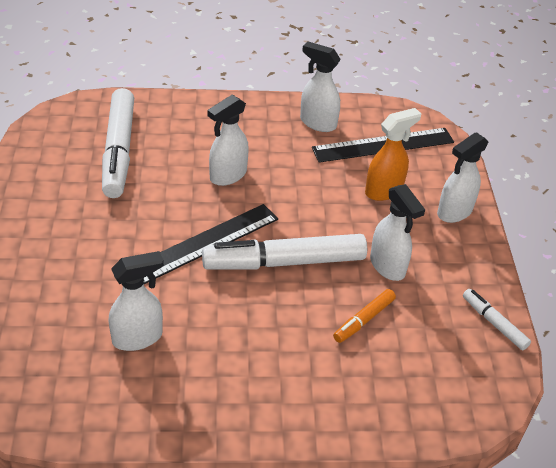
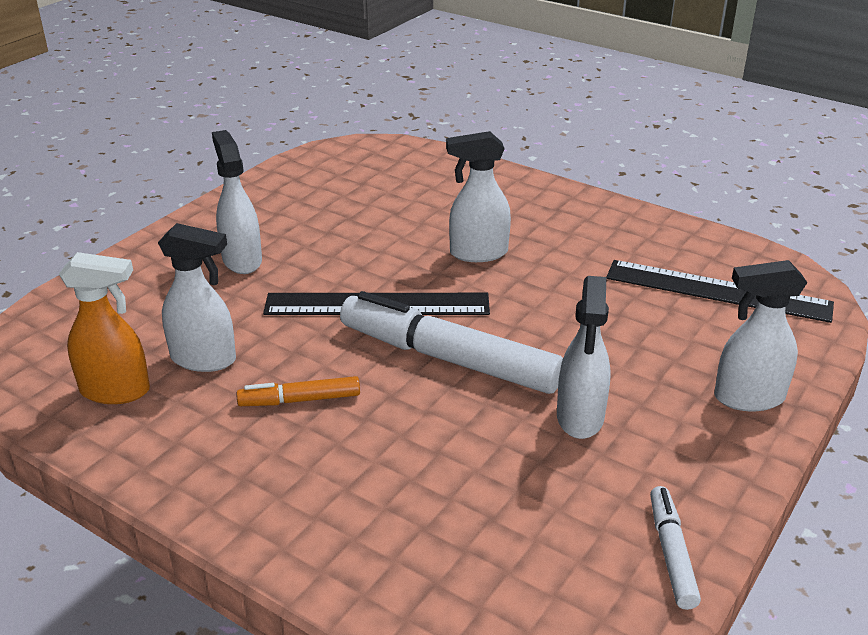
camera: 40 degrees right, 10 degrees down
white marker [102,88,134,198] -> none
white spray bottle [300,41,340,132] -> white spray bottle moved to [212,130,262,274]
orange marker [333,289,396,343] -> orange marker moved to [236,376,360,406]
orange spray bottle [365,108,421,201] -> orange spray bottle moved to [59,252,150,404]

